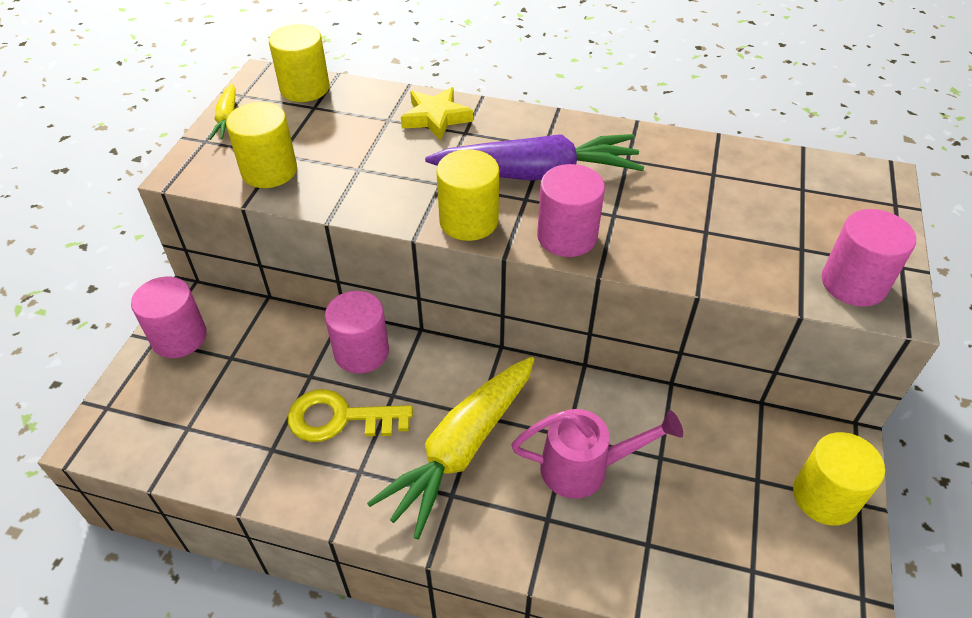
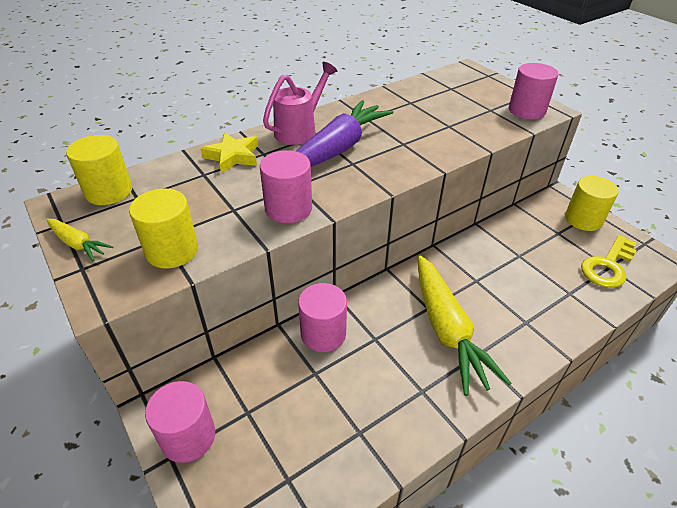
camera: 50 degrees left, 5 degrees down
yellow key [287,389,413,442] -> yellow key moved to [581,235,637,288]
yellow cylinder [436,149,499,241] -> none
pink watering can [511,409,683,499] -> pink watering can moved to [263,62,337,145]
pink cylinder [537,164,605,257] -> pink cylinder moved to [260,150,312,223]

